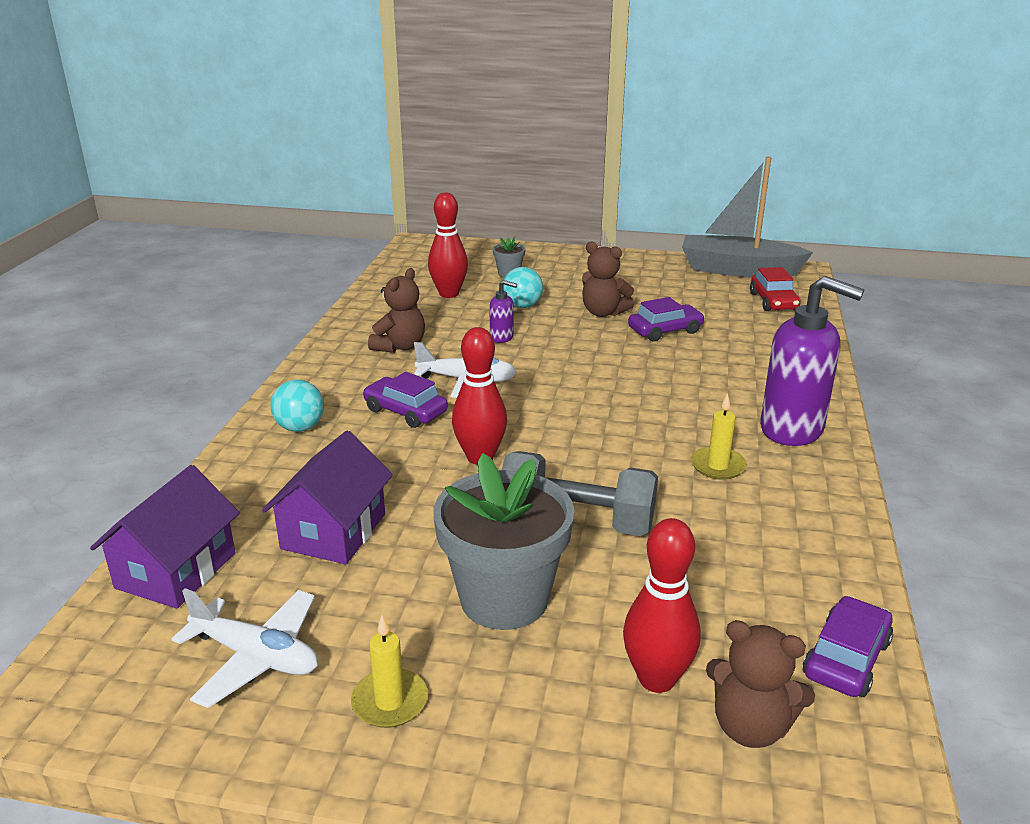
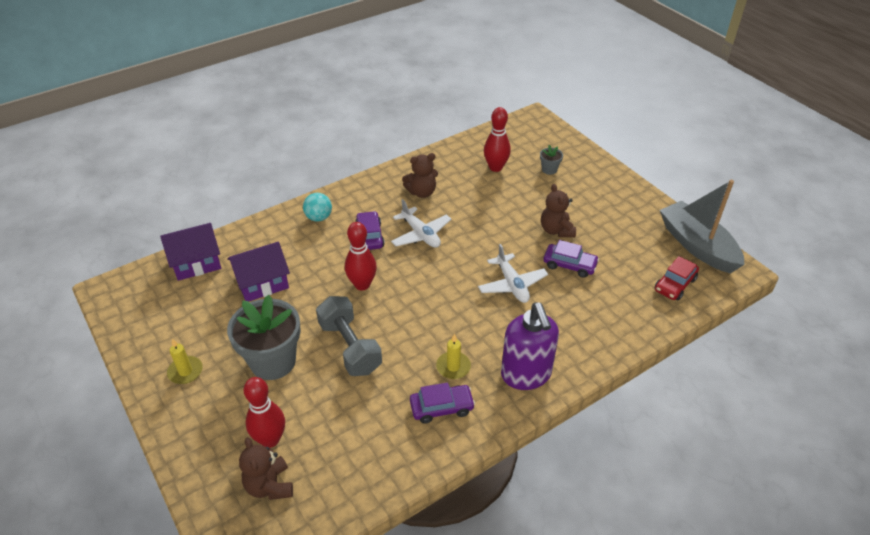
camera: 45 degrees right, 15 degrees up
white plane [172,588,318,708] -> white plane moved to [478,244,548,303]
purple soap dispenser [489,280,517,343] -> none
turquoise ball [504,267,543,308] -> none
purple car [803,596,893,697] -> purple car moved to [410,382,475,424]

